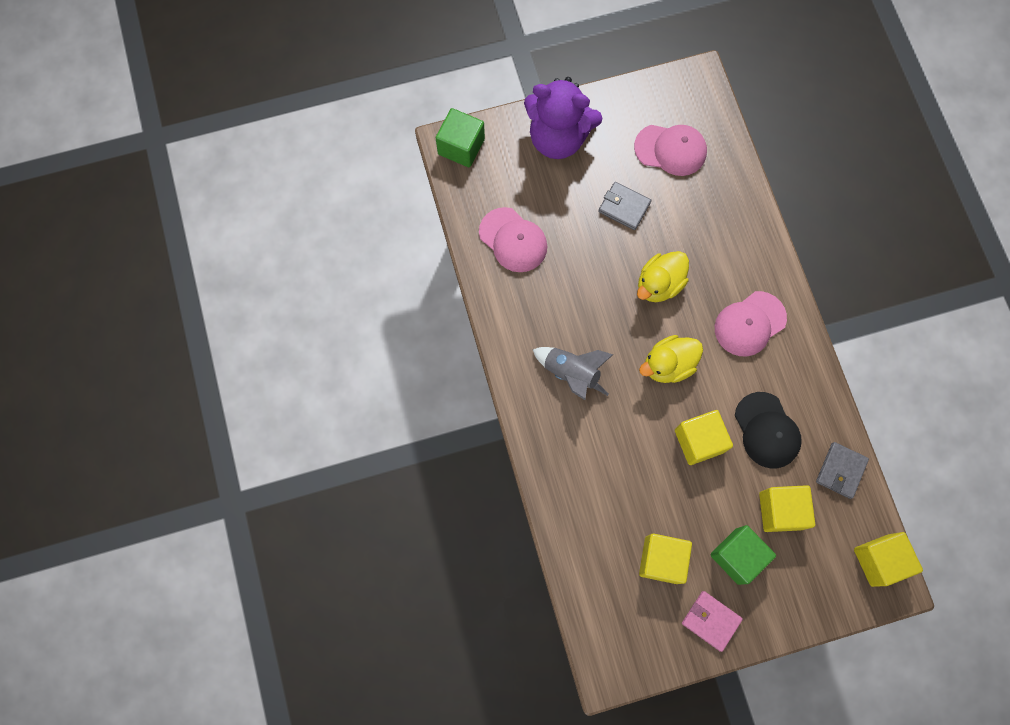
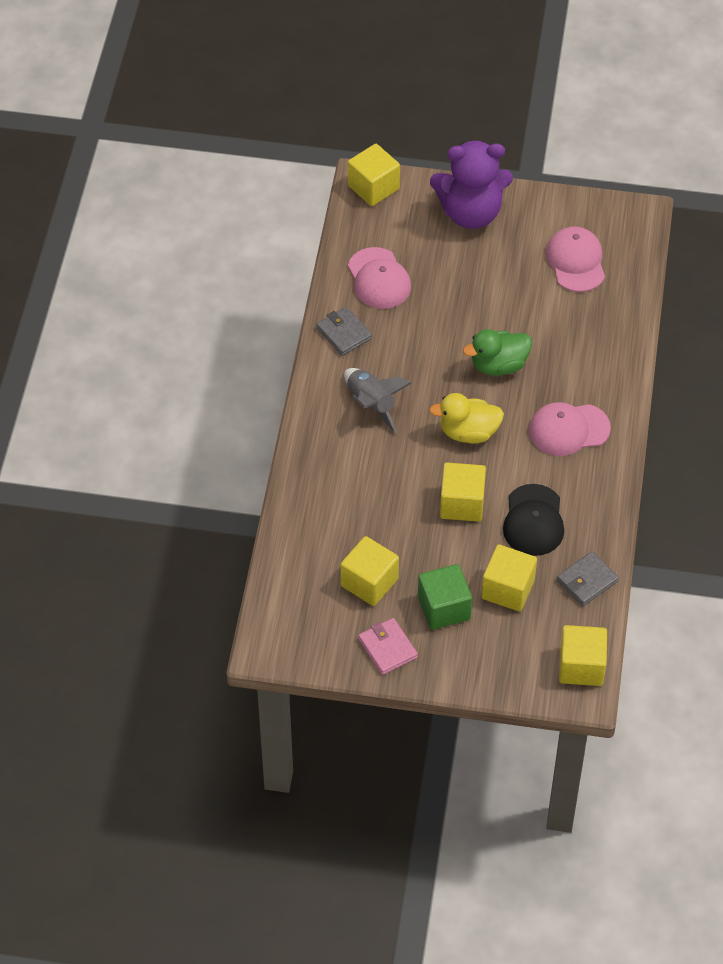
camera: 25 degrees right, 20 degrees down
green cube [436,108,485,167] -> yellow cube [348,144,400,206]
purple teddy bear [524,77,602,159] -> purple teddy bear turned 45 degrees counterclockwise [430,140,513,229]
grey wallet [598,182,651,230] -> grey wallet moved to [316,307,372,356]
pink cap [634,125,707,176] -> pink cap turned 135 degrees counterclockwise [546,227,605,292]
yellow duck [637,251,689,302] -> green duck [463,329,532,375]

